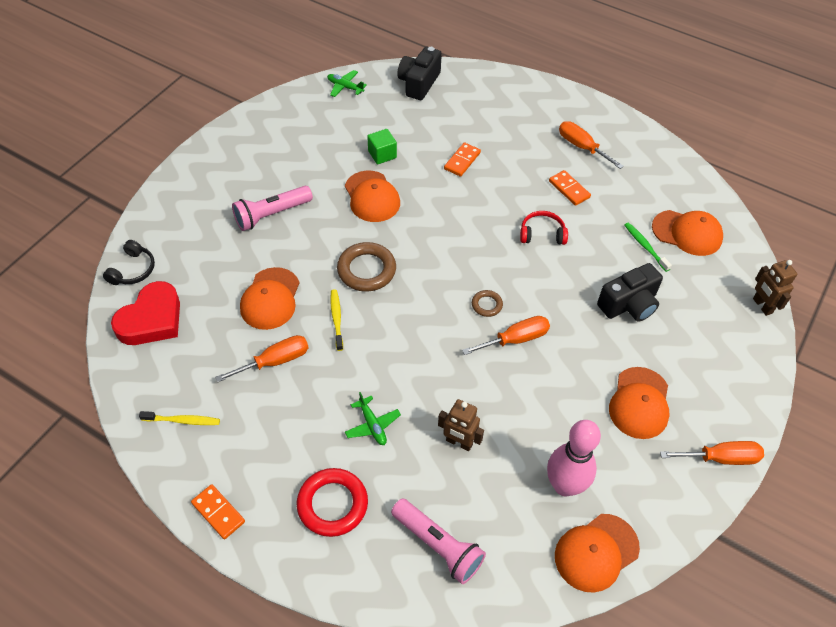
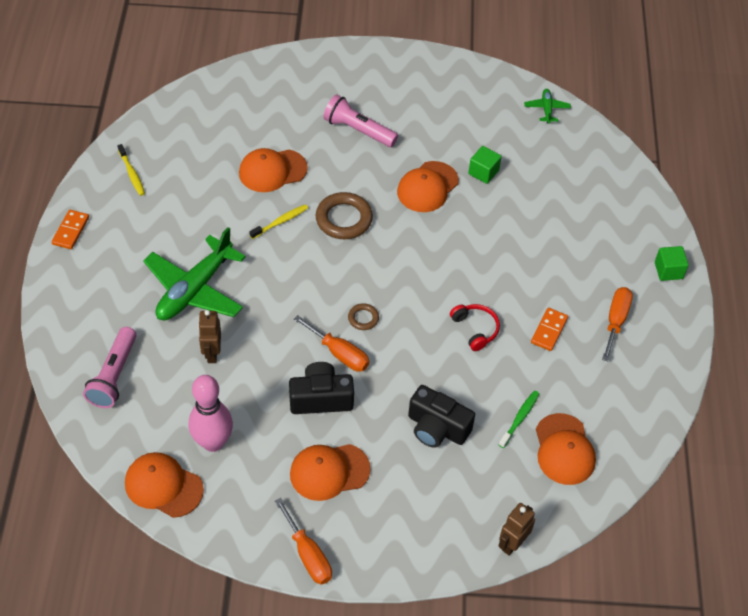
camera: 60 degrees right, 0 degrees up
black headphones [103,240,155,285] -> none
red heart [111,281,180,345] -> none
orange screwdriver [215,335,309,382] -> none
red ring [297,468,368,537] -> none
green plane [345,392,401,445] -> green plane [143,227,246,320], size x2.22
black camera [397,47,442,100] -> black camera moved to [289,362,354,414]
orange domino [444,142,481,177] -> none
none -> green cube [655,246,689,281]

